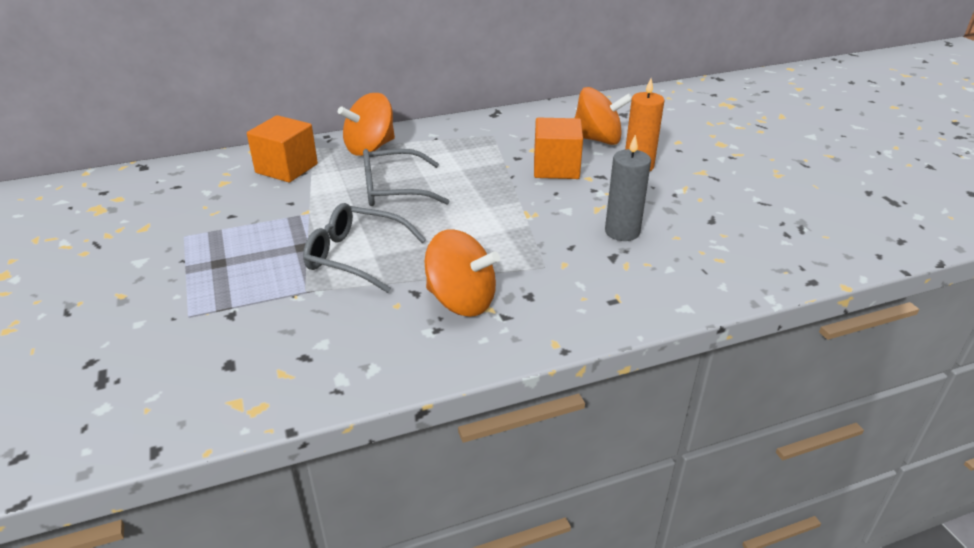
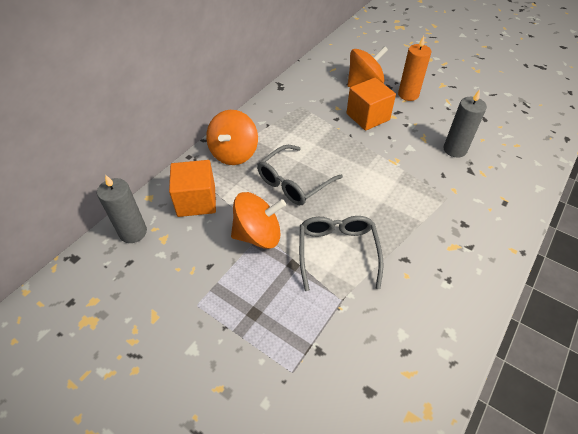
camera: 35 degrees left, 15 degrees up
grey glasses [303,203,426,293] -> grey glasses turned 105 degrees clockwise [299,216,383,291]
orange spinning top [424,230,500,317] -> orange spinning top moved to [231,192,286,249]
none -> grey candle [97,175,147,243]

